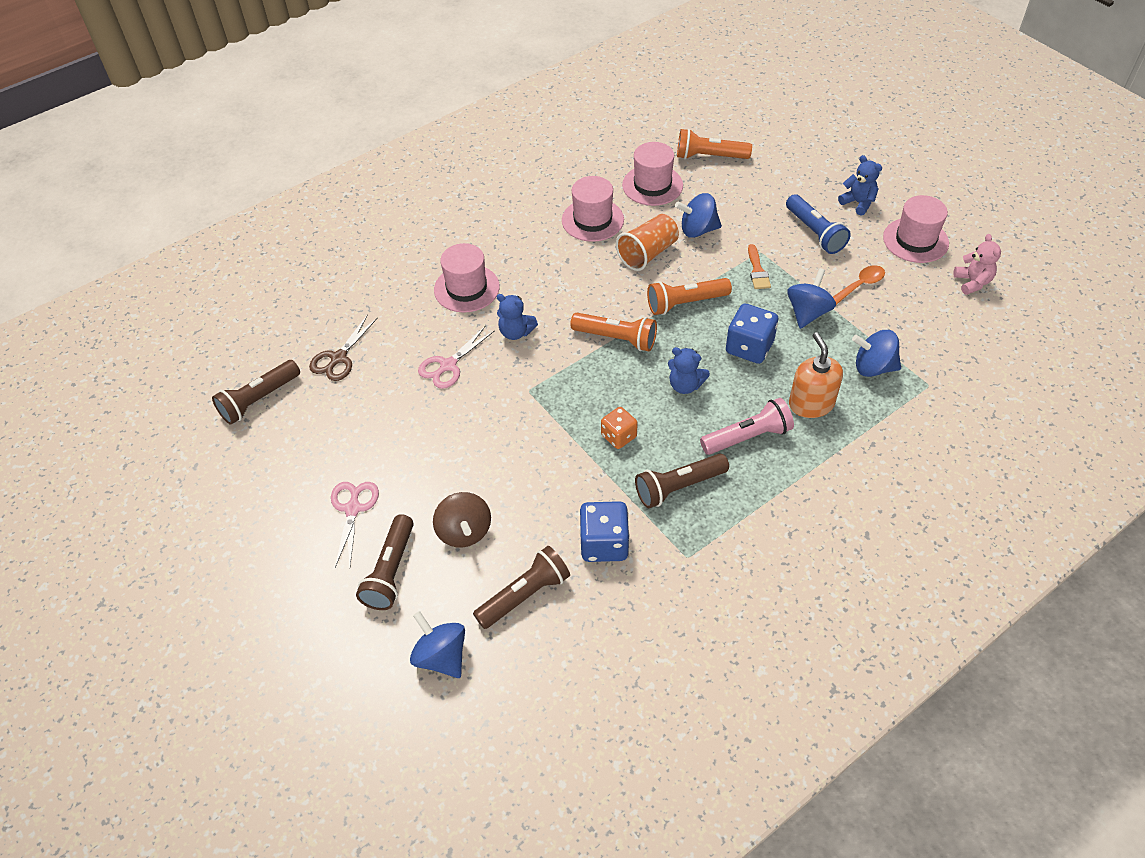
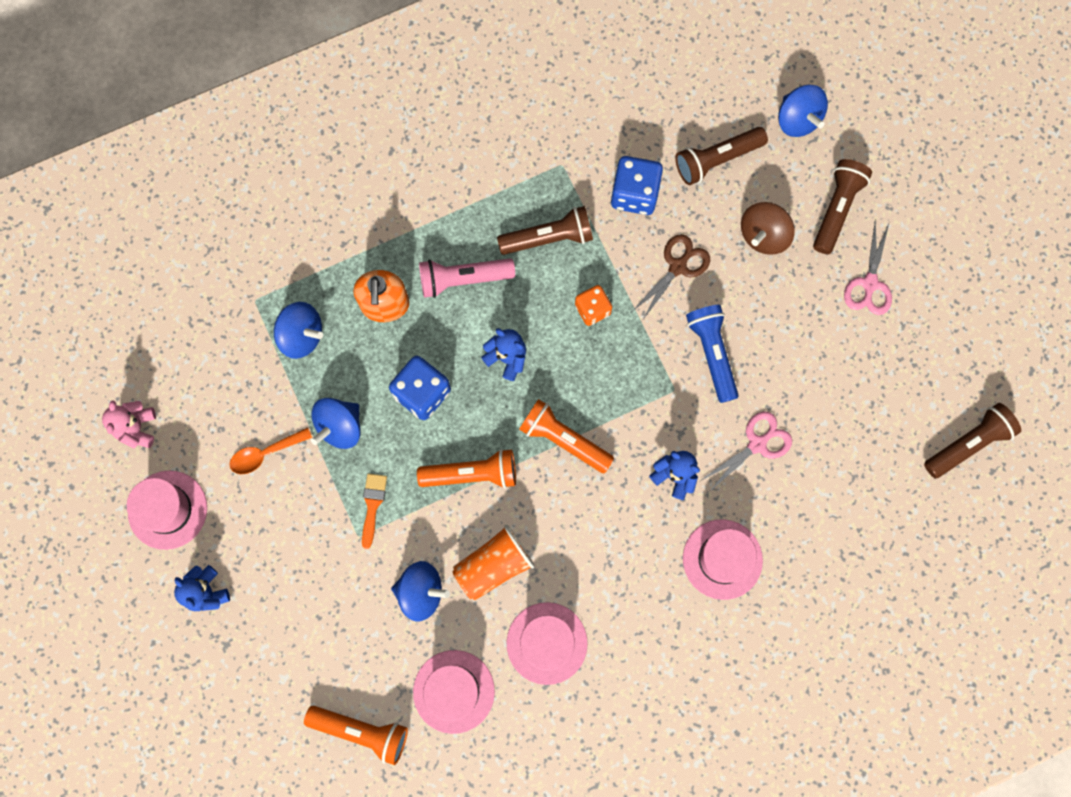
camera: 170 degrees left, 25 degrees up
brown scissors [309,314,378,381] -> brown scissors moved to [633,234,710,321]
brown spinning top [433,492,491,547] -> brown spinning top turned 135 degrees counterclockwise [741,202,795,255]
blue flashlight [786,194,851,254] -> blue flashlight moved to [686,305,738,403]

